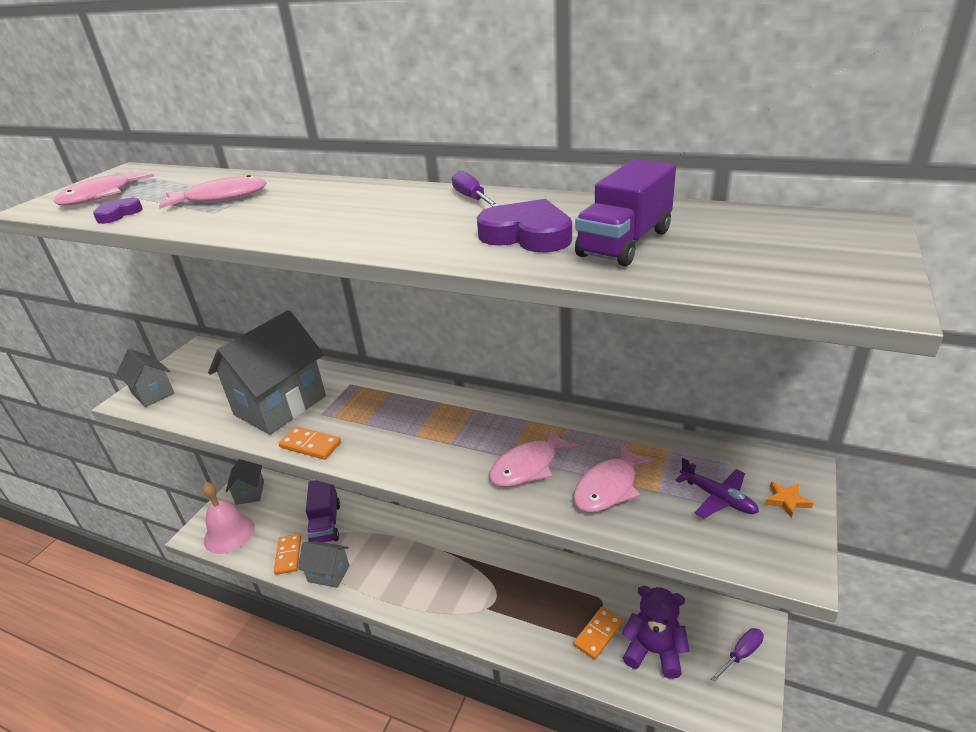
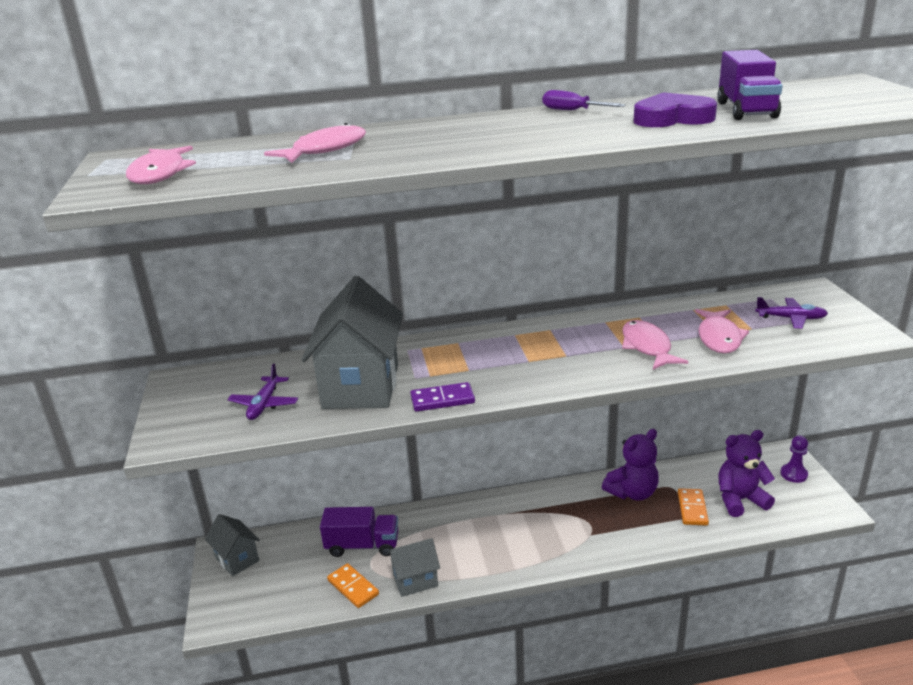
camera: 35 degrees left, 5 degrees down
purple heart [93,198,143,224] -> none
grey house [117,349,174,407] -> none
pink bell [203,482,255,554] -> none
orange domino [278,426,341,460] -> purple domino [410,382,475,412]
purple truck [306,480,340,543] -> purple truck turned 45 degrees counterclockwise [320,507,399,557]
pink fish [489,428,579,487] -> pink fish turned 150 degrees clockwise [622,320,688,370]
purple screwdriver [710,628,764,683] -> purple pawn [780,436,808,483]
orange star [765,482,813,518] -> none
none -> purple plane [227,363,298,420]
none -> purple teddy bear [602,429,659,501]

